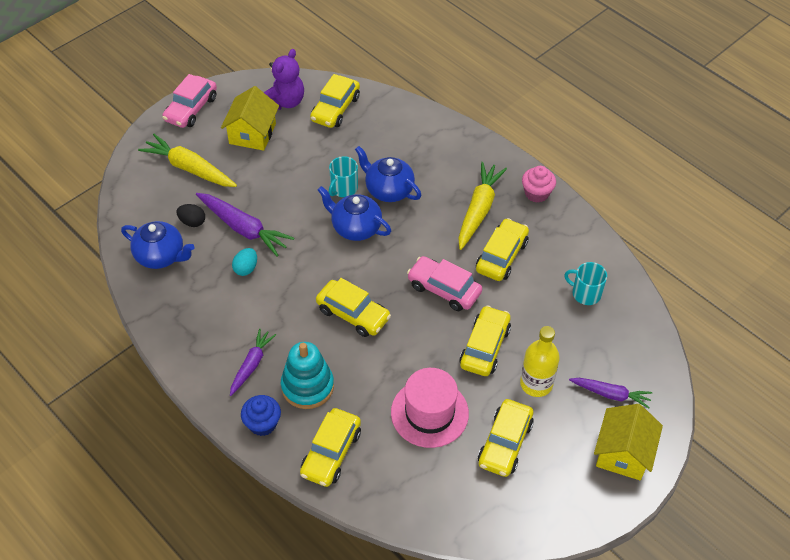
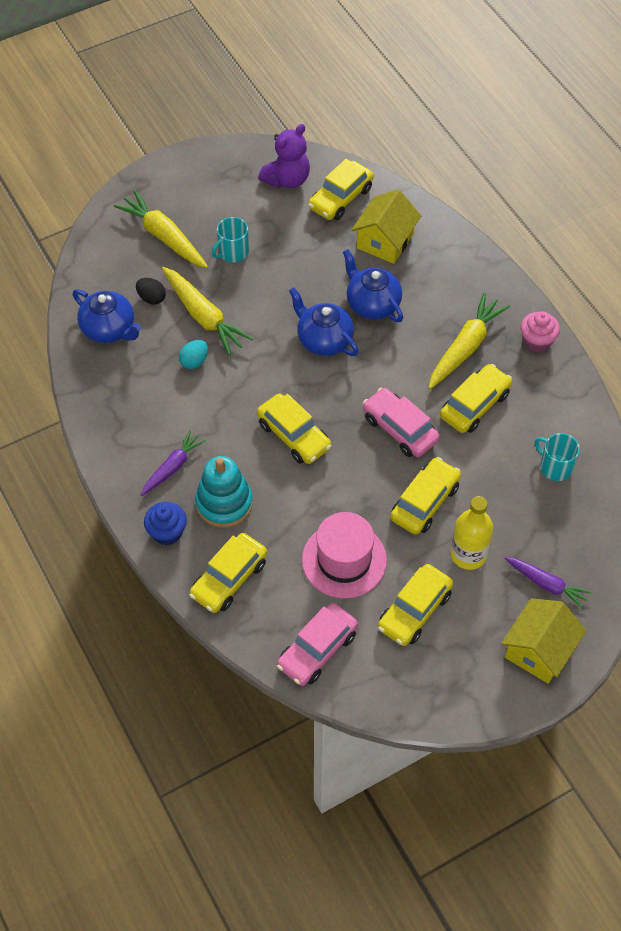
camera: 15 degrees right, 5 degrees up
pink car [162,74,217,128] -> pink car moved to [277,603,358,686]
purple carrot [196,193,294,257] -> yellow carrot [162,267,253,355]
yellow house [221,86,279,151] -> yellow house moved to [351,190,421,264]
turquoise mug [329,156,358,197] -> turquoise mug moved to [212,217,249,262]

